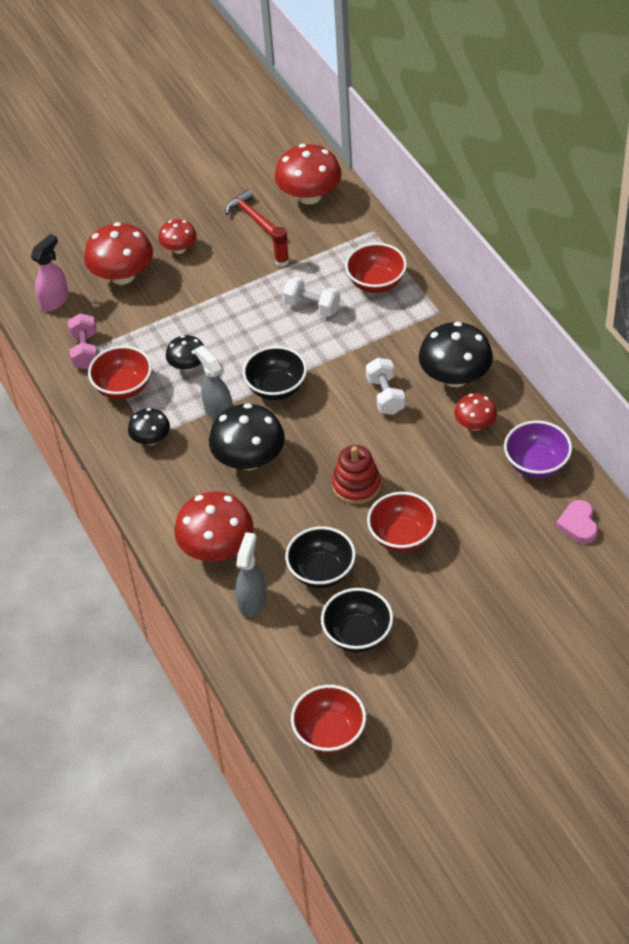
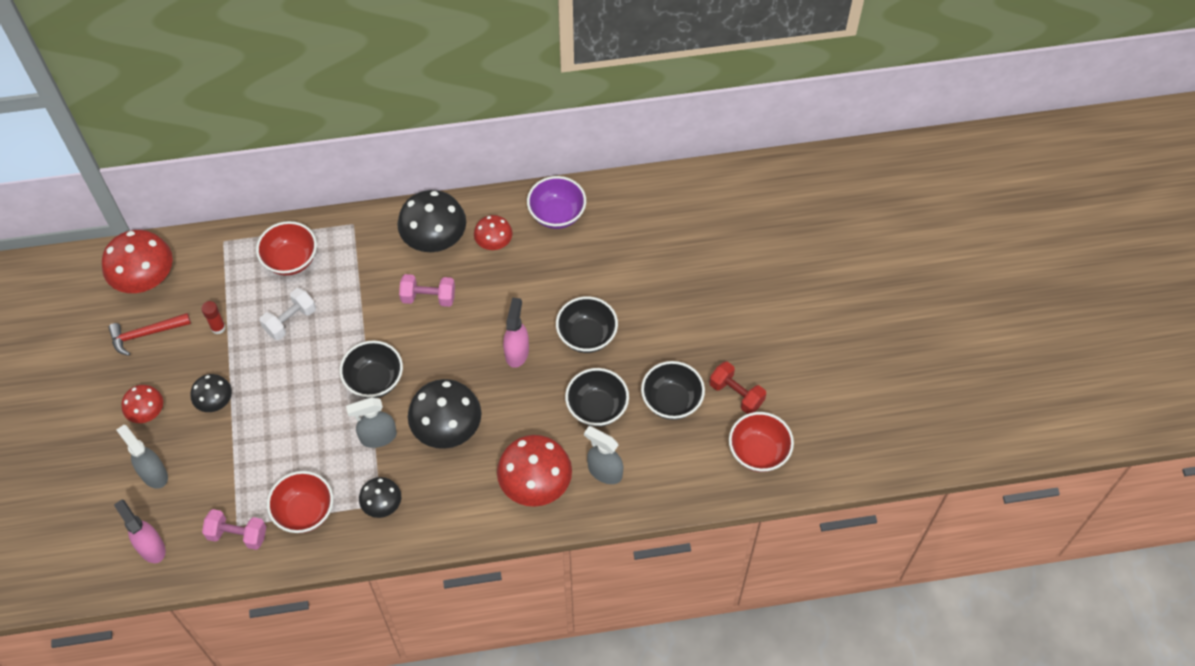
camera: 75 degrees left, 10 degrees up
red mushroom [84,222,153,285] -> grey spray bottle [117,425,168,489]
black mushroom [166,335,205,371] -> black mushroom moved to [191,374,232,412]
red stacking toy [332,445,381,504] -> pink spray bottle [503,297,529,368]
white dumbbell [366,358,405,415] -> pink dumbbell [399,274,455,307]
red bowl [367,492,437,552] -> black bowl [556,296,618,353]
pink heart [556,500,598,544] -> none
none -> red dumbbell [709,361,766,414]

